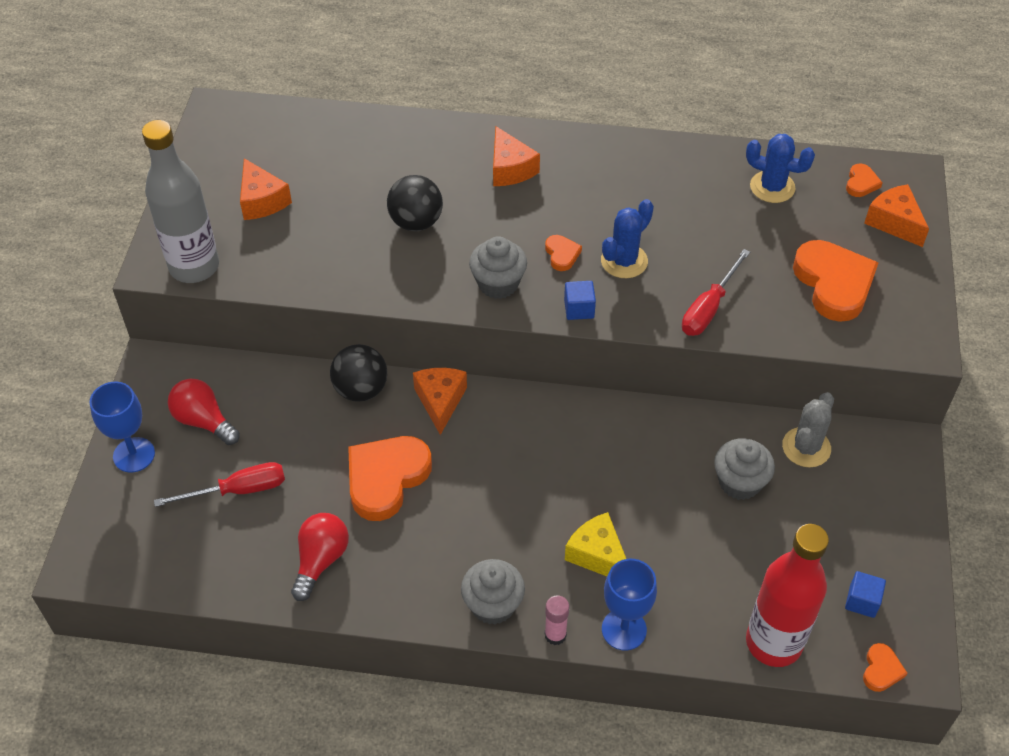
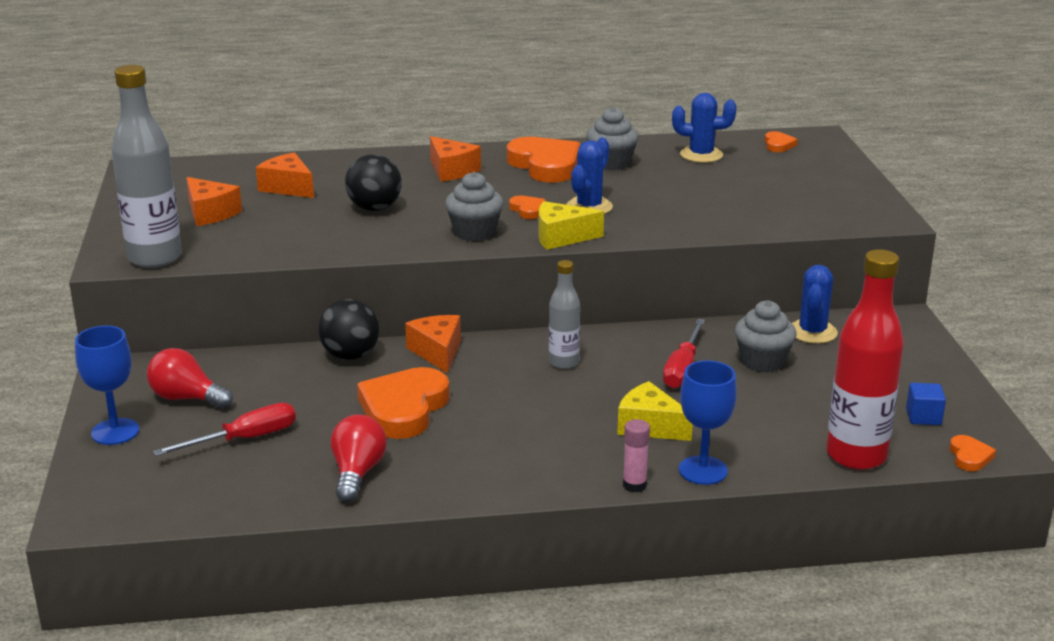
camera: 15 degrees left, 25 degrees down
grey cupcake [461,559,525,625] -> grey cupcake moved to [586,107,639,170]
blue cube [564,281,596,320] -> yellow cheese [539,201,604,250]
red screwdriver [682,249,750,336] -> red screwdriver moved to [663,319,705,389]
grey cactus [782,392,834,467] -> blue cactus [792,265,838,344]
orange heart [793,240,879,322] -> orange heart moved to [507,137,580,182]
orange cheese [864,184,929,247] -> orange cheese moved to [256,152,314,198]
none -> grey bottle [549,260,580,369]

